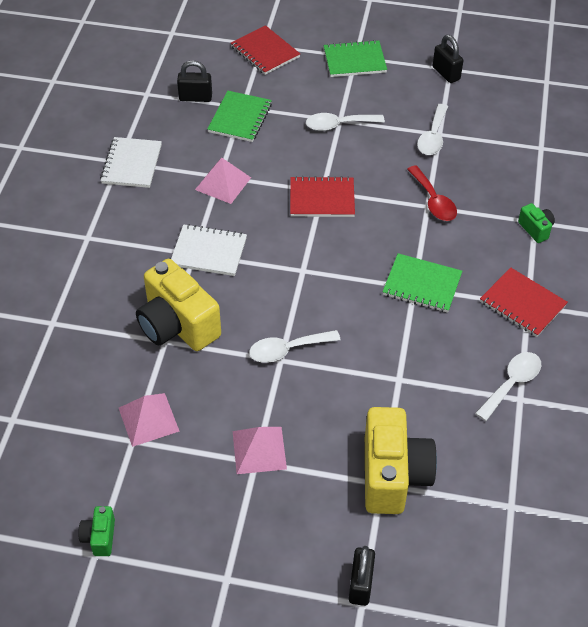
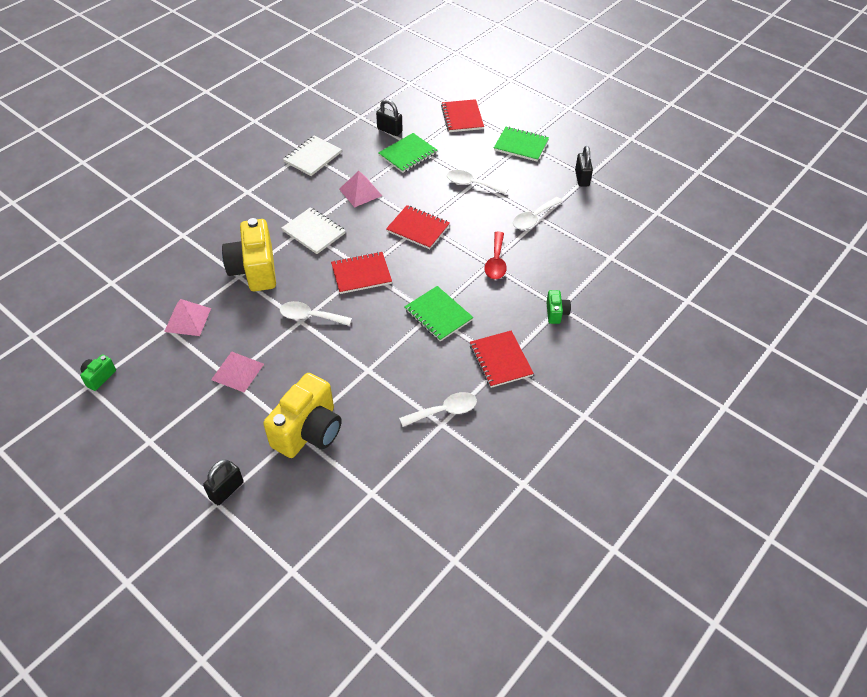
camera: 30 degrees right, 0 degrees up
none -> red notebook [331,252,392,294]

